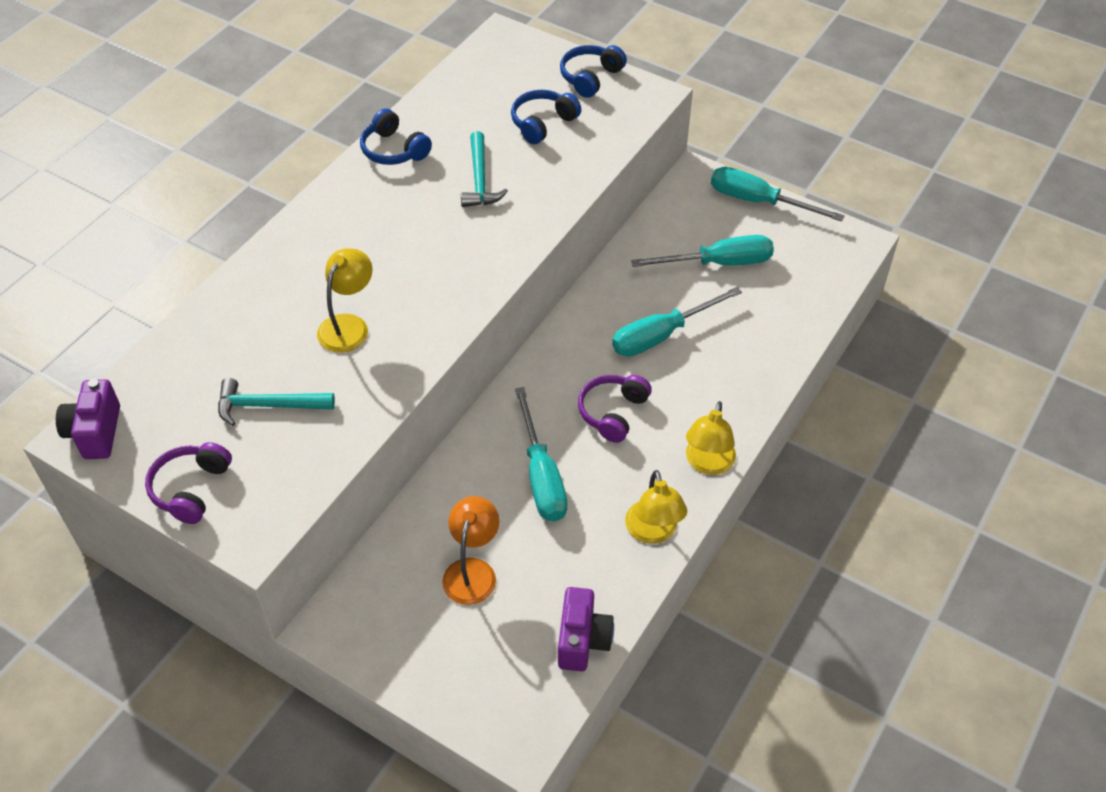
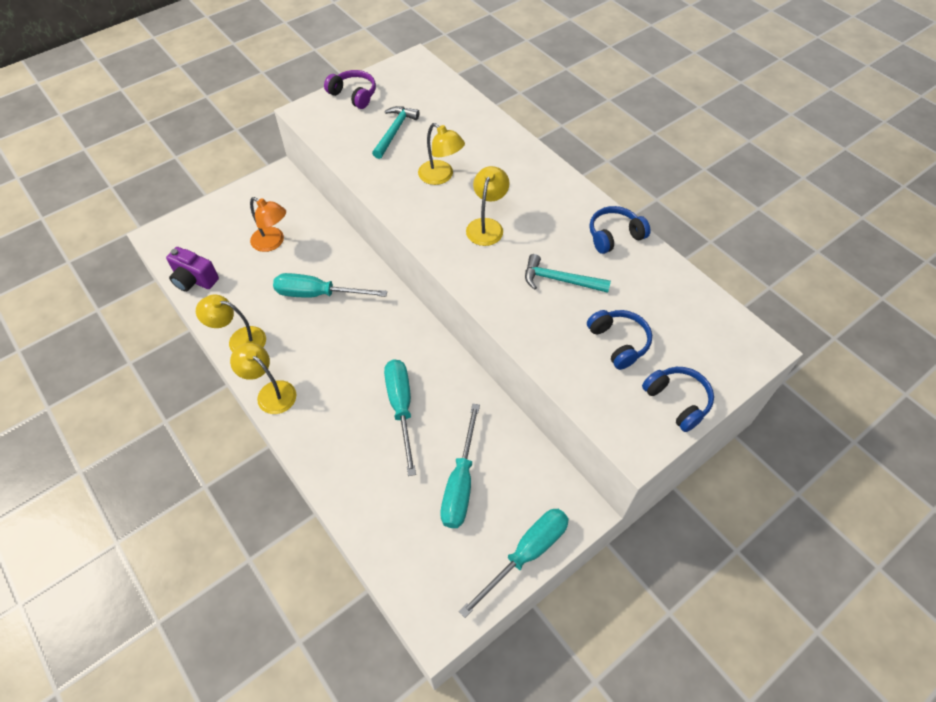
camera: 110 degrees right, 5 degrees up
purple camera [56,379,120,459] -> none
purple headphones [578,375,652,443] -> none
none -> yellow lamp [466,166,510,246]

